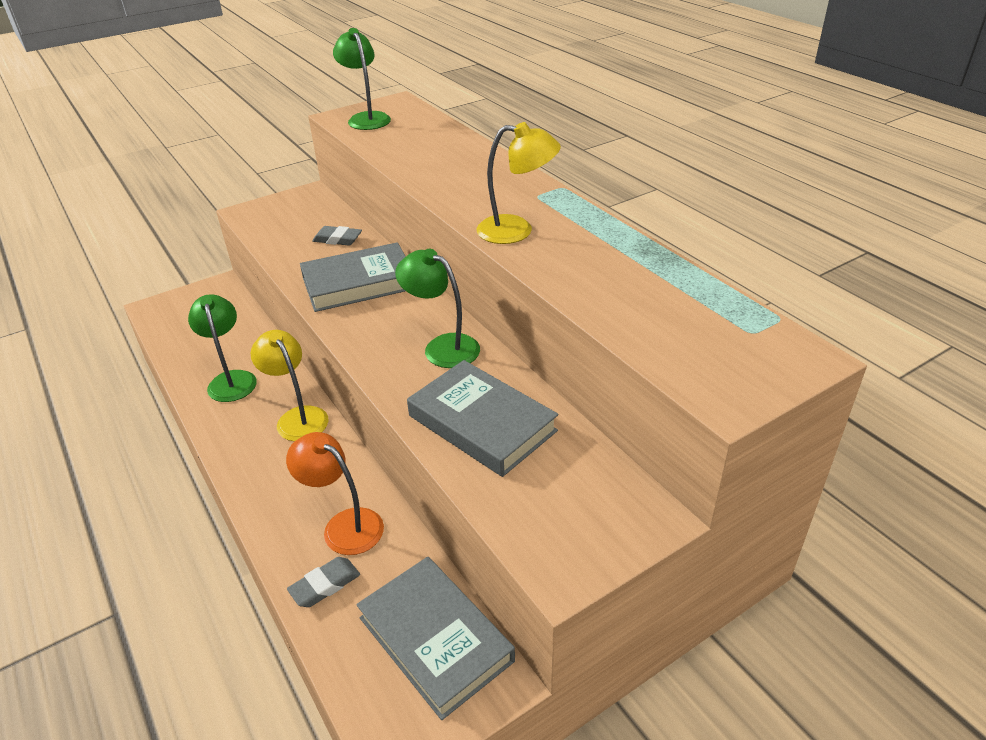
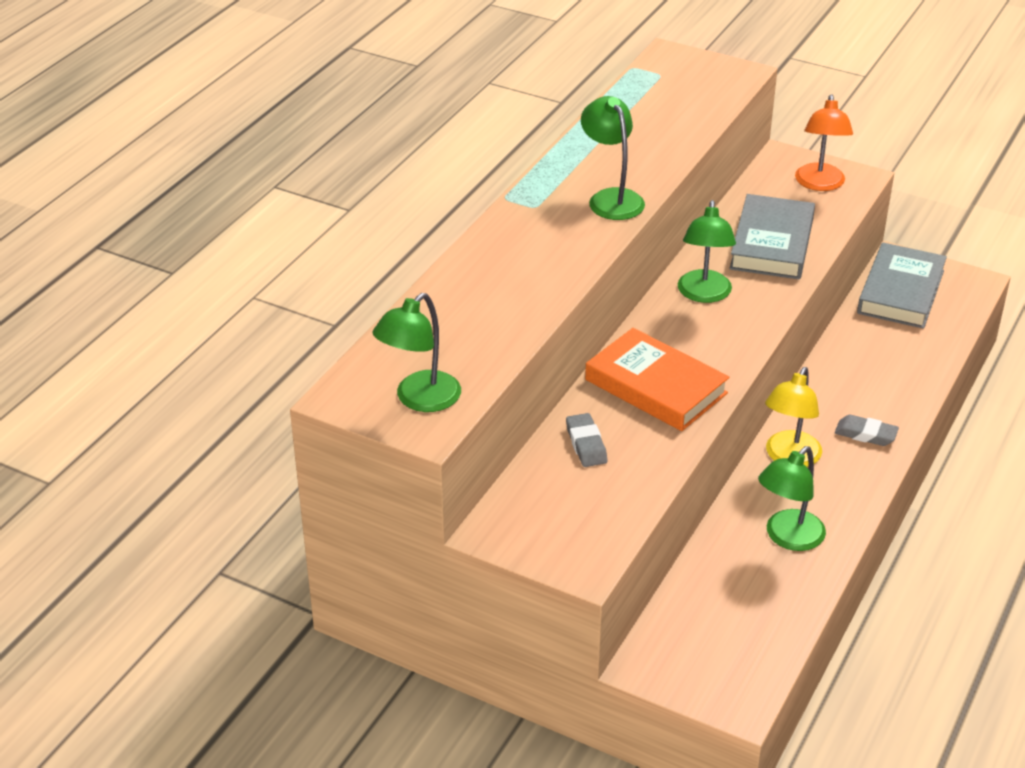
camera: 120 degrees left, 0 degrees up
orange lamp [286,432,384,555] -> orange lamp moved to [795,94,853,191]
grey eraser [287,557,360,607] -> grey eraser moved to [835,415,899,446]
grey book [300,242,406,312] -> orange book [585,328,730,431]
yellow lamp [477,122,561,244] -> green lamp [581,96,645,220]

